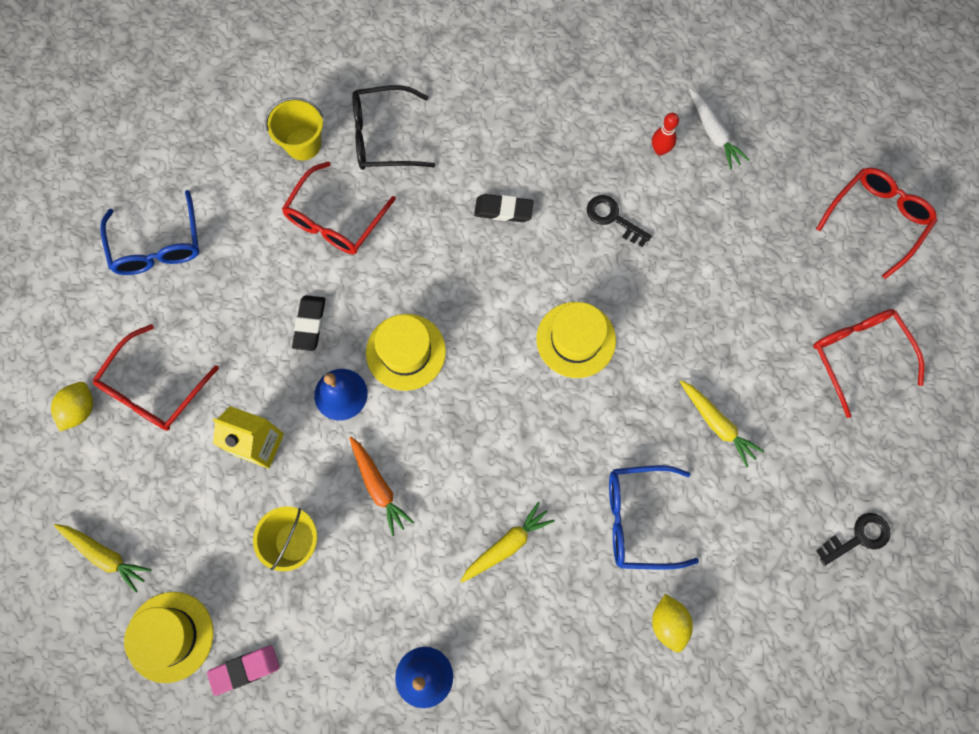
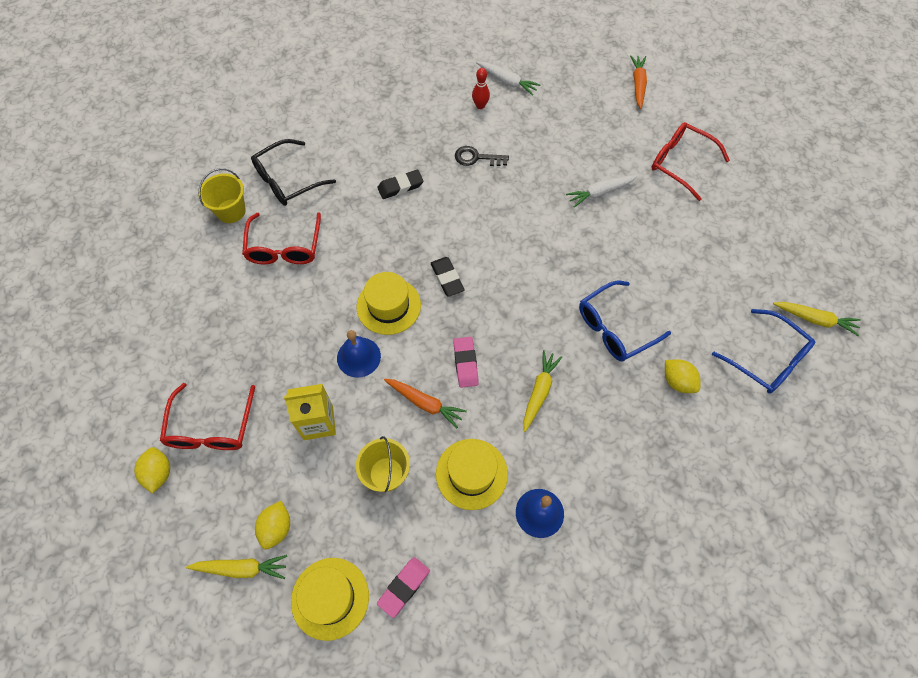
camera: 30 degrees left, 10 degrees down
blue glasses [100,190,199,275] -> blue glasses moved to [712,309,815,394]
black eraser [292,295,326,351] -> black eraser moved to [431,257,465,297]
yellow hat [537,302,616,378] -> yellow hat moved to [436,439,508,510]
yellow carrot [680,380,764,467] -> yellow carrot moved to [773,302,861,336]
red glasses [816,168,937,279] -> orange carrot [630,55,647,109]
black key [816,513,891,566] -> none
none -> yellow lemon [255,501,290,550]
none -> pink eraser [453,337,479,388]
none -> white carrot [566,175,638,208]

